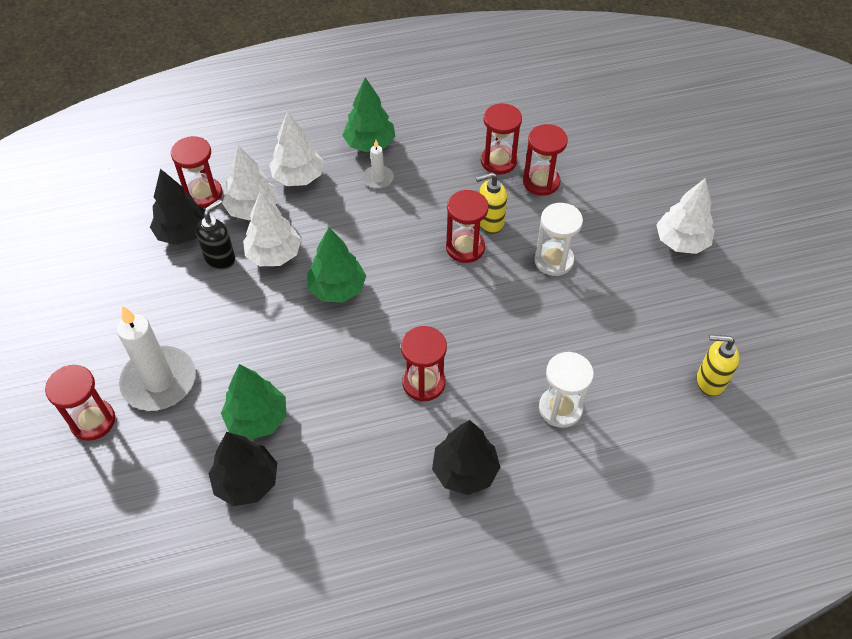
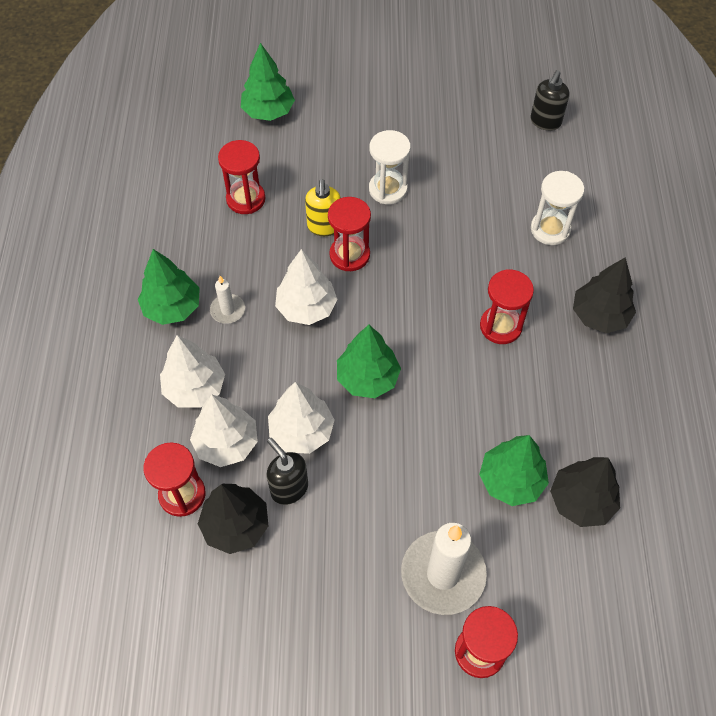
camera: 75 degrees left, 5 degrees up
red hourglass [523,124,568,196] -> none
white tree [656,178,715,254] -> white tree moved to [275,249,337,325]
yellow soap dispenser [696,335,740,396] -> black soap dispenser [530,70,570,131]
none -> green tree [241,43,295,121]

